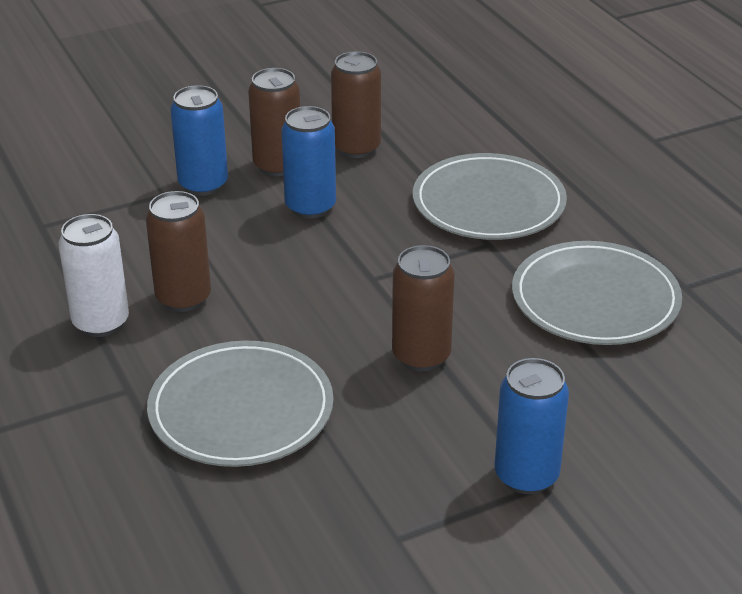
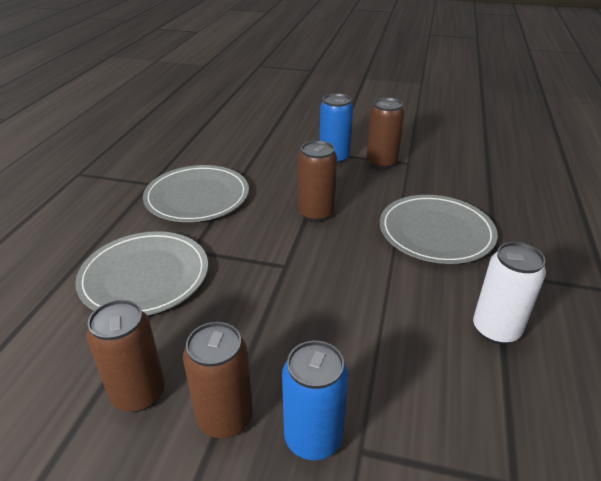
camera: 140 degrees left, 0 degrees up
brown can [146,191,211,312] -> brown can moved to [367,98,404,169]
blue can [281,106,336,219] -> none

